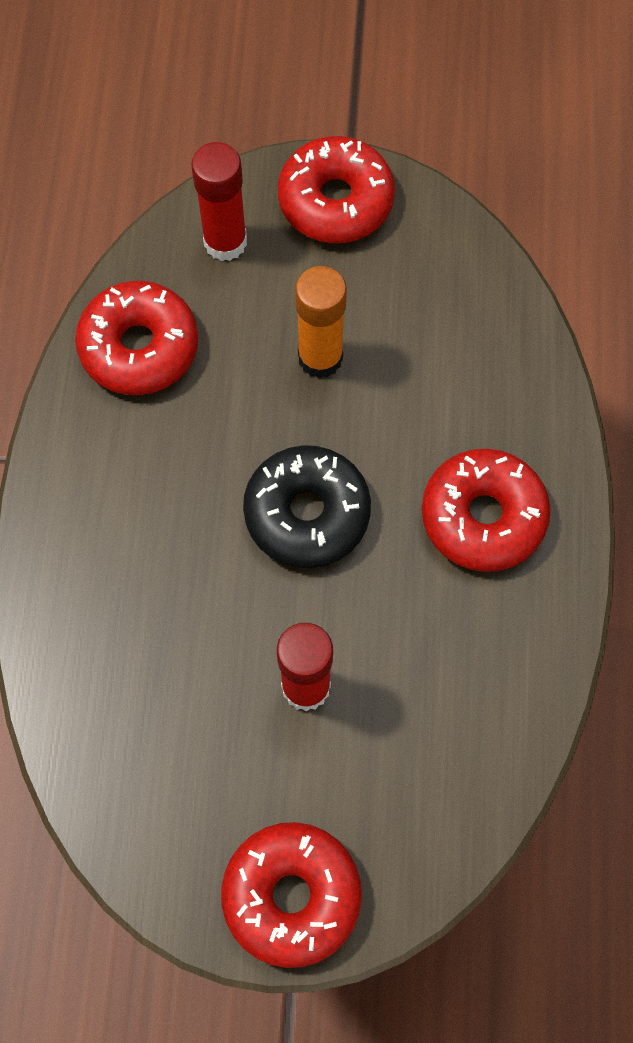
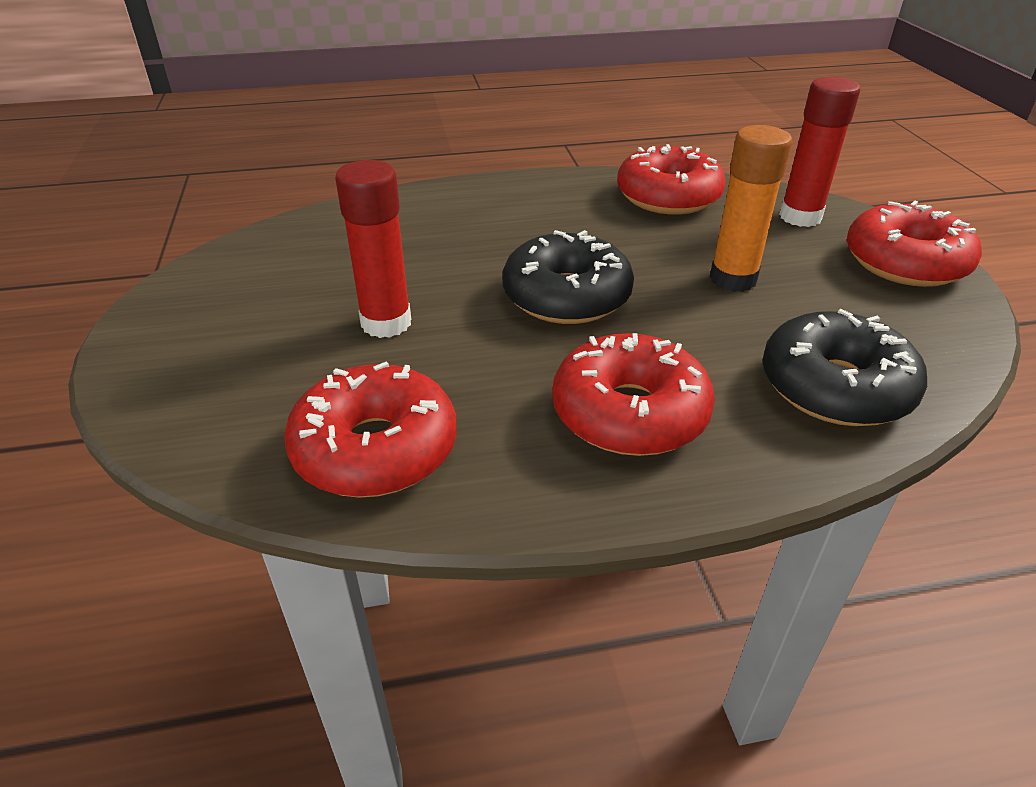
camera: 75 degrees right, 30 degrees down
red donut [221,822,362,968] -> red donut moved to [284,361,457,498]
none -> black donut [762,309,927,426]

